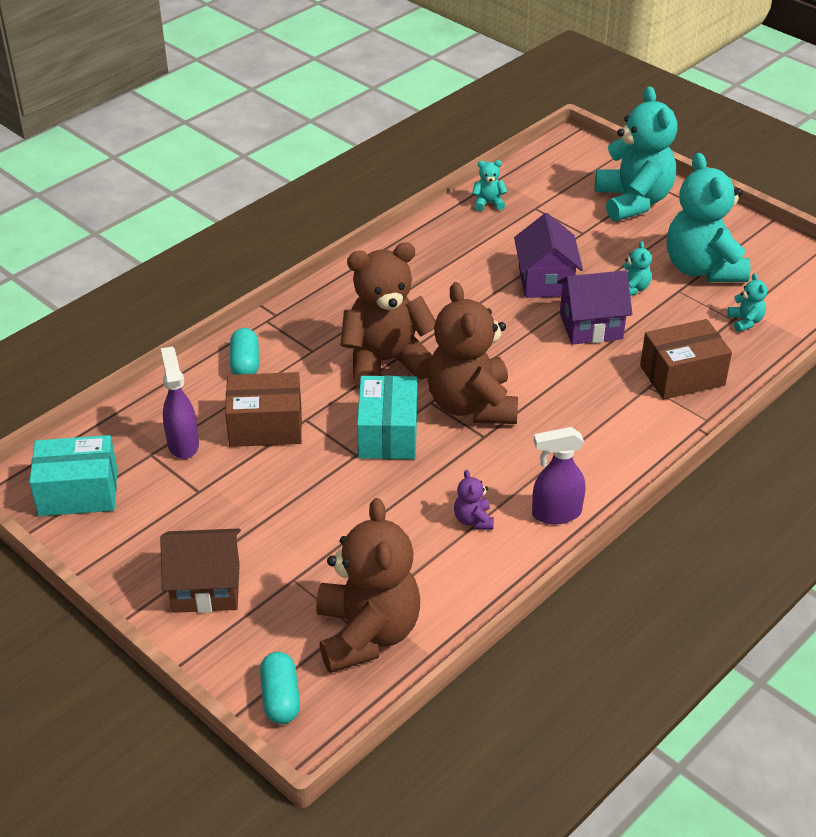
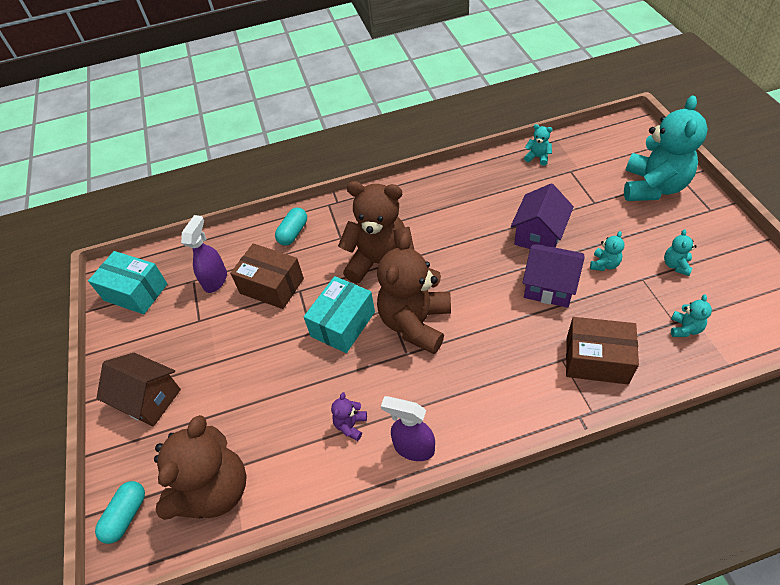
camera: 35 degrees right, 10 degrees up
turquoise teddy bear [667,153,750,282] -> turquoise teddy bear [664,229,697,276], size x0.41

